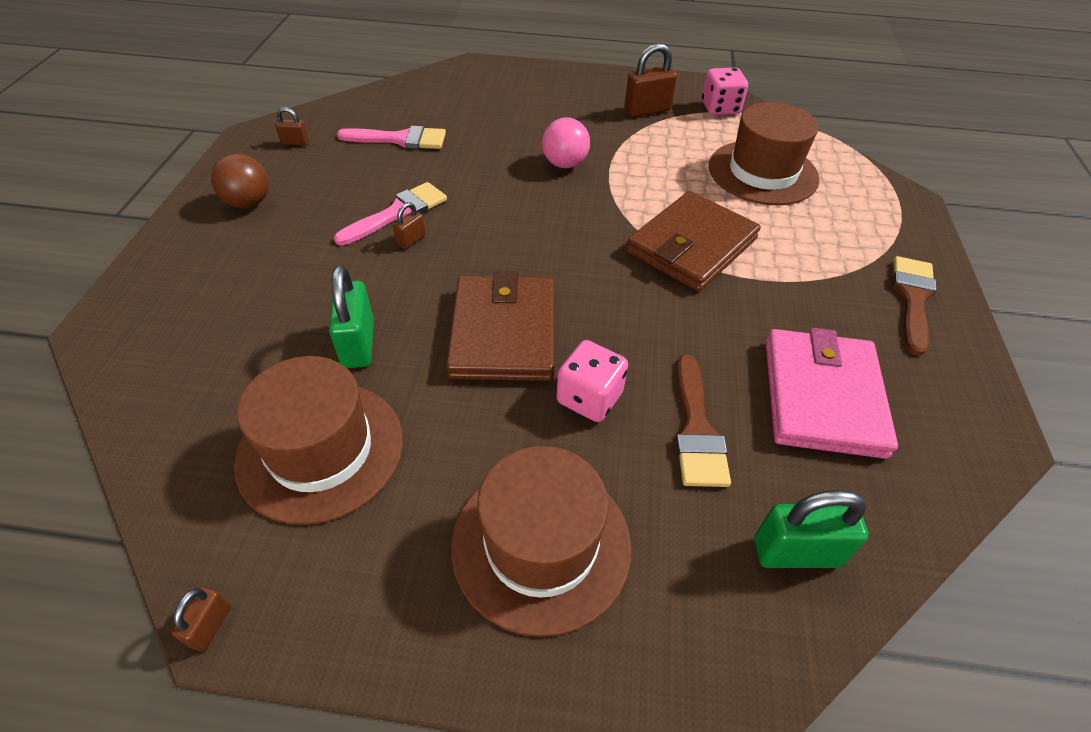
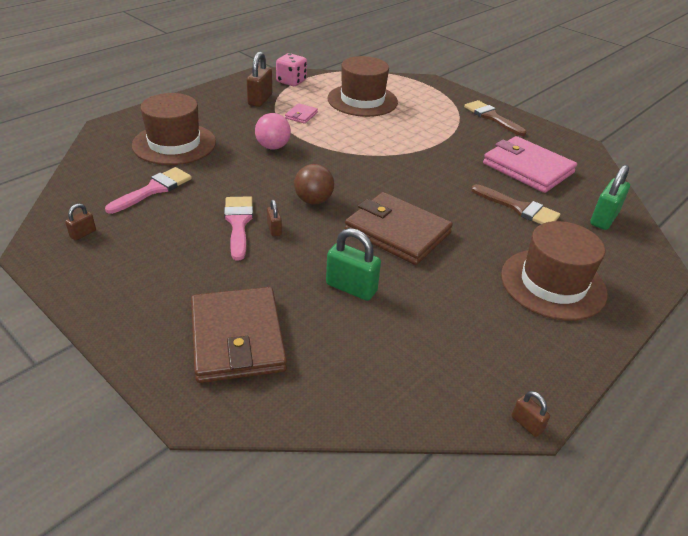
camera: 55 degrees left, 10 degrees down
brown ball [211,153,269,208] -> brown ball moved to [294,164,334,204]
brown hat [234,356,403,525] -> brown hat moved to [132,93,216,165]
pink dice [556,340,628,422] -> none
brown wallet [626,191,761,292] -> brown wallet moved to [191,287,287,383]
none -> pink wallet [285,103,318,124]

